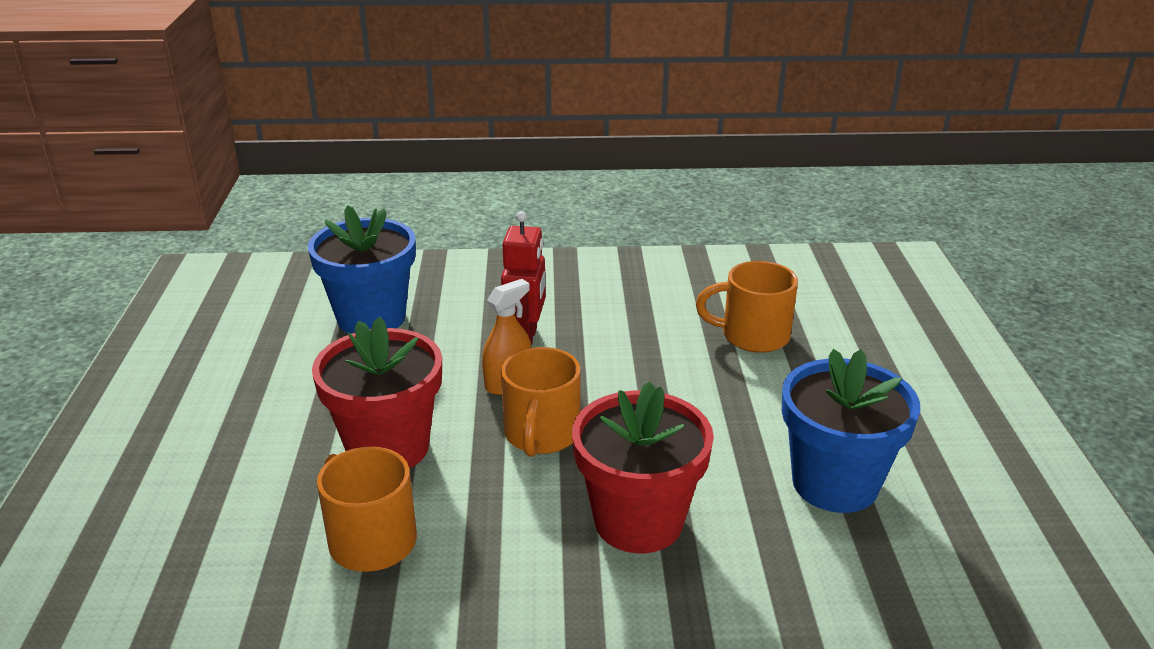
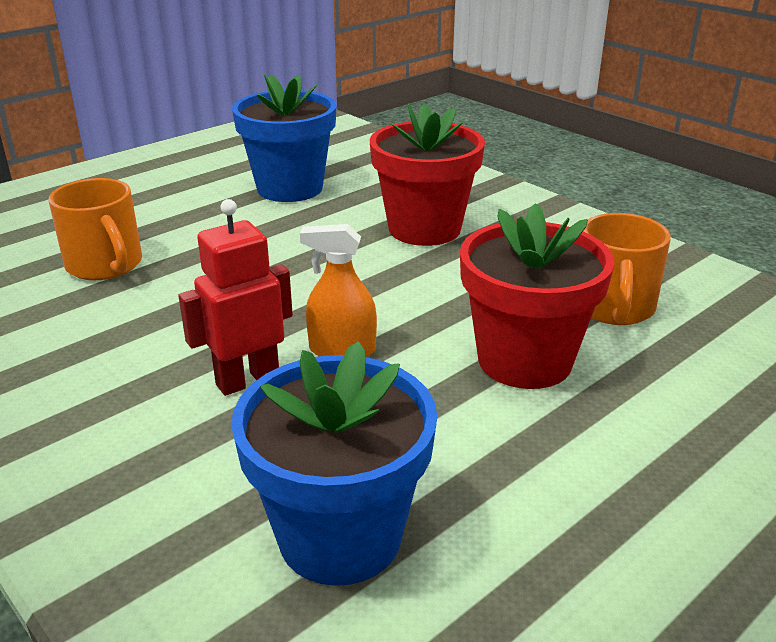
camera: 130 degrees left, 0 degrees up
orange mug [501,347,581,457] -> none

